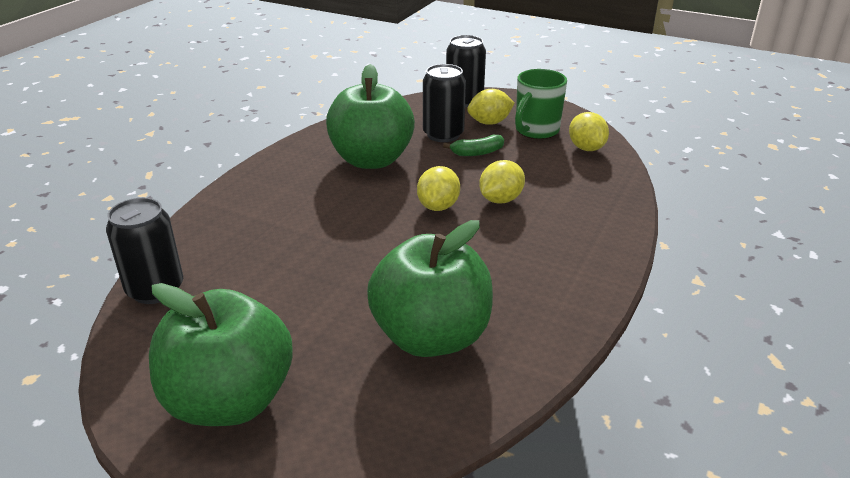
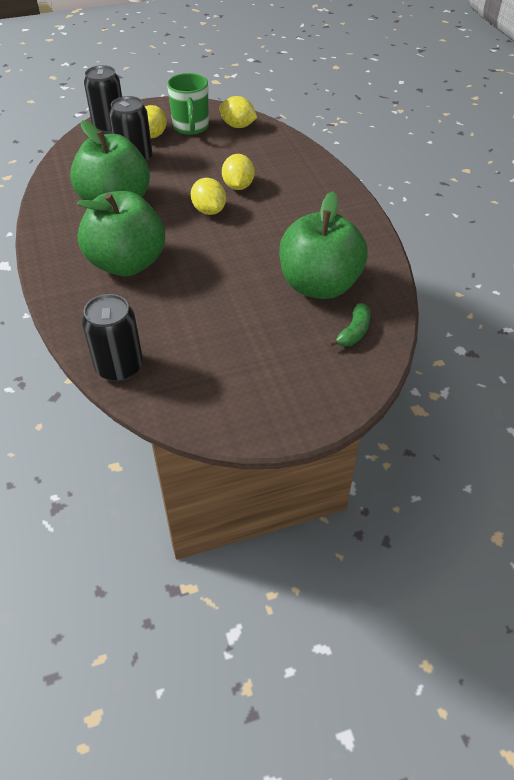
camera: 45 degrees left, 15 degrees up
green apple [149,283,293,426] -> green apple moved to [77,191,165,276]
green banana [443,135,504,156] -> green banana moved to [329,303,370,347]

